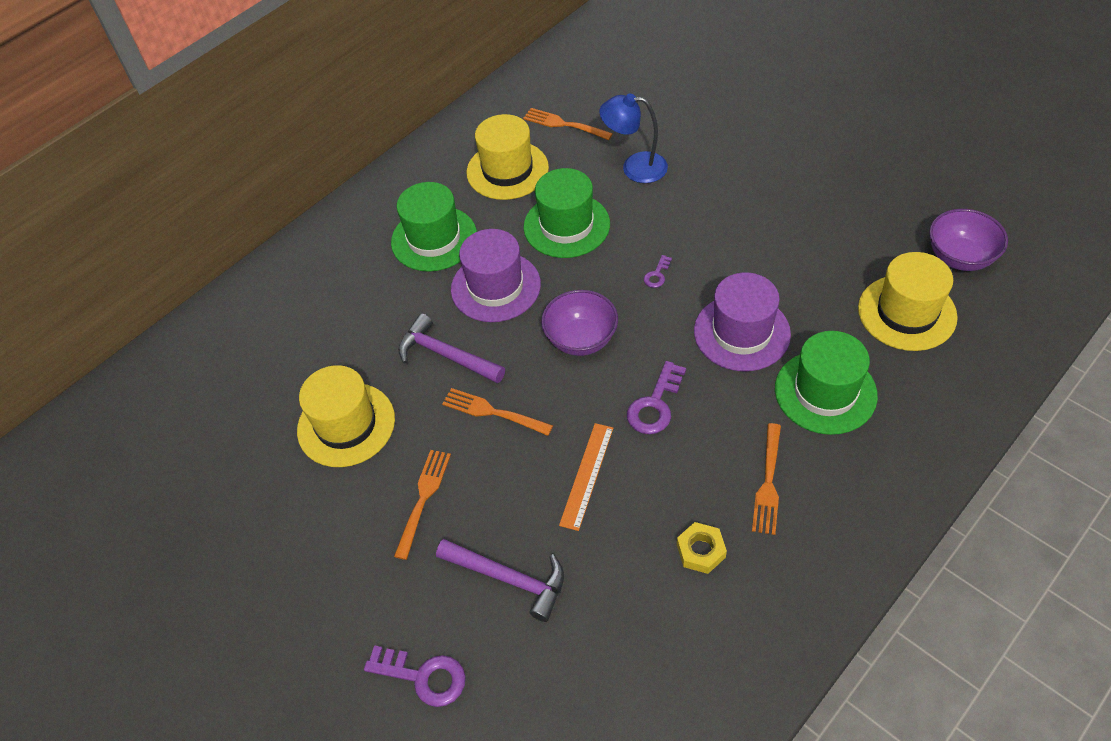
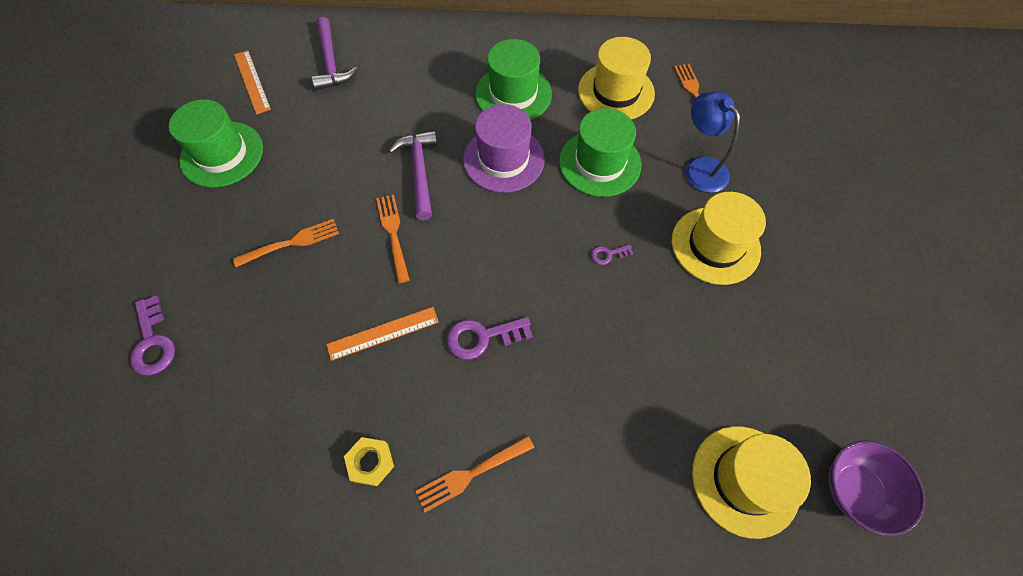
camera: 45 degrees right, 10 degrees up
yellow hat [297,365,395,467] -> yellow hat moved to [672,192,766,285]
purple hammer [436,539,564,622] -> purple hammer moved to [312,17,358,91]
purple bowl [541,290,618,356] -> none
purple hat [694,273,791,371] -> none
green hat [775,331,878,435] -> green hat moved to [169,99,263,188]
none -> orange ruler [234,50,271,115]

